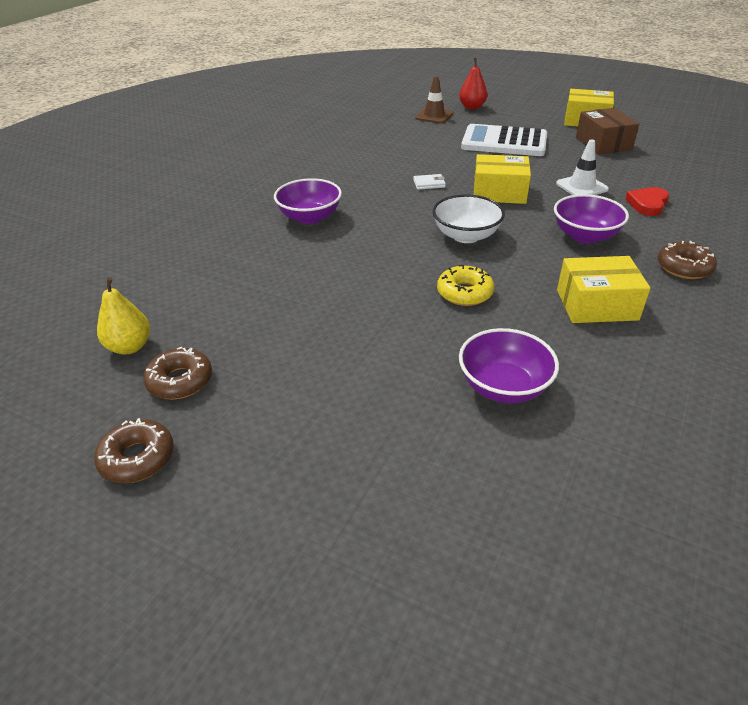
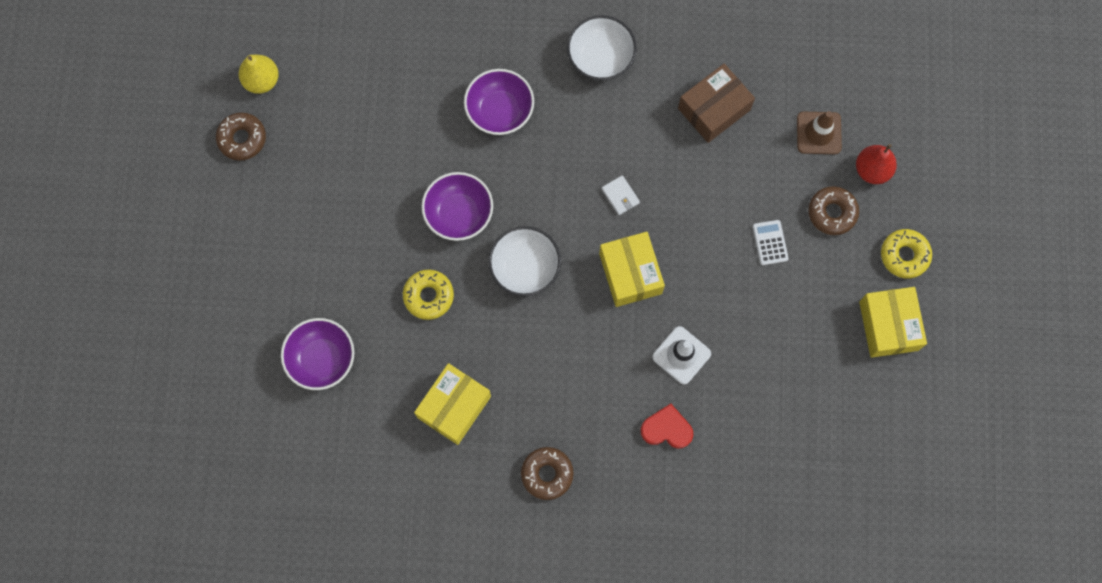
camera: 65 degrees right, 35 degrees up
brown donut [94,418,174,483] -> brown donut moved to [808,186,859,235]
white calculator [461,124,547,156] -> white calculator [753,220,789,265], size x0.41
purple bowl [554,194,629,243] -> purple bowl moved to [422,172,493,241]
yellow box [557,256,651,323] -> yellow box turned 60 degrees clockwise [414,363,491,445]
brown box [576,108,639,155] -> brown box moved to [678,64,755,143]
none -> white bowl [567,15,637,81]
none -> yellow donut [881,229,932,279]

